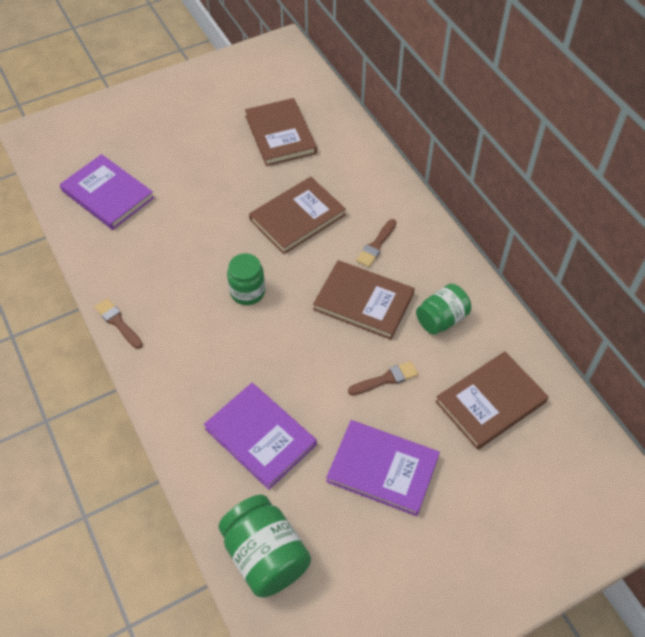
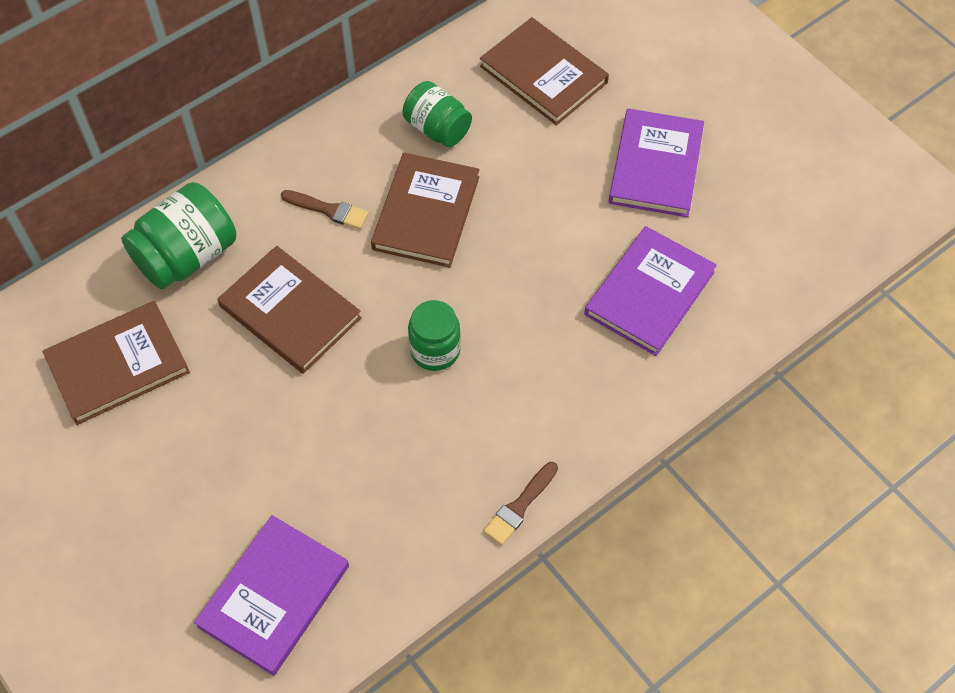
camera: 100 degrees left, 5 degrees up
green jar [218,495,311,598] -> green jar moved to [121,182,236,290]
brown brush [348,361,418,395] -> none

